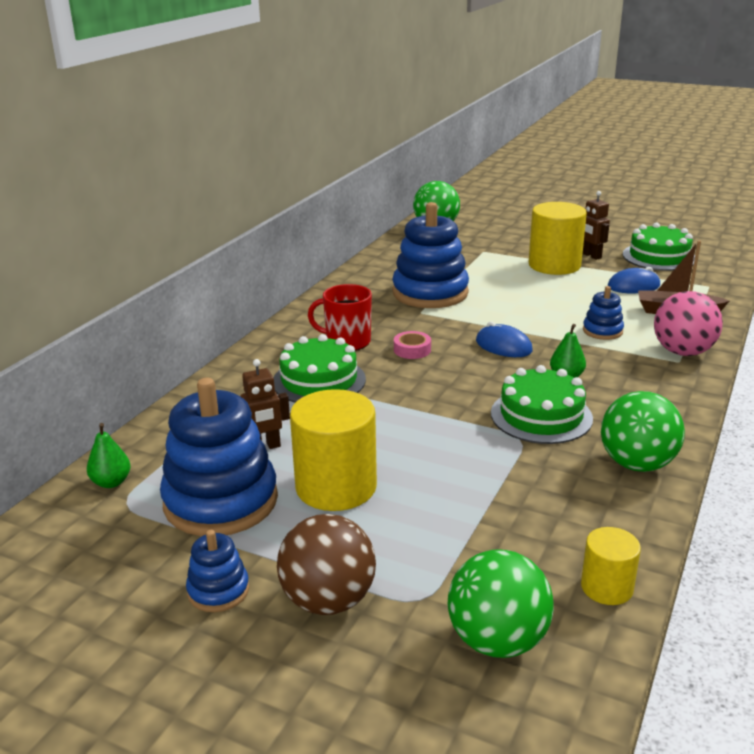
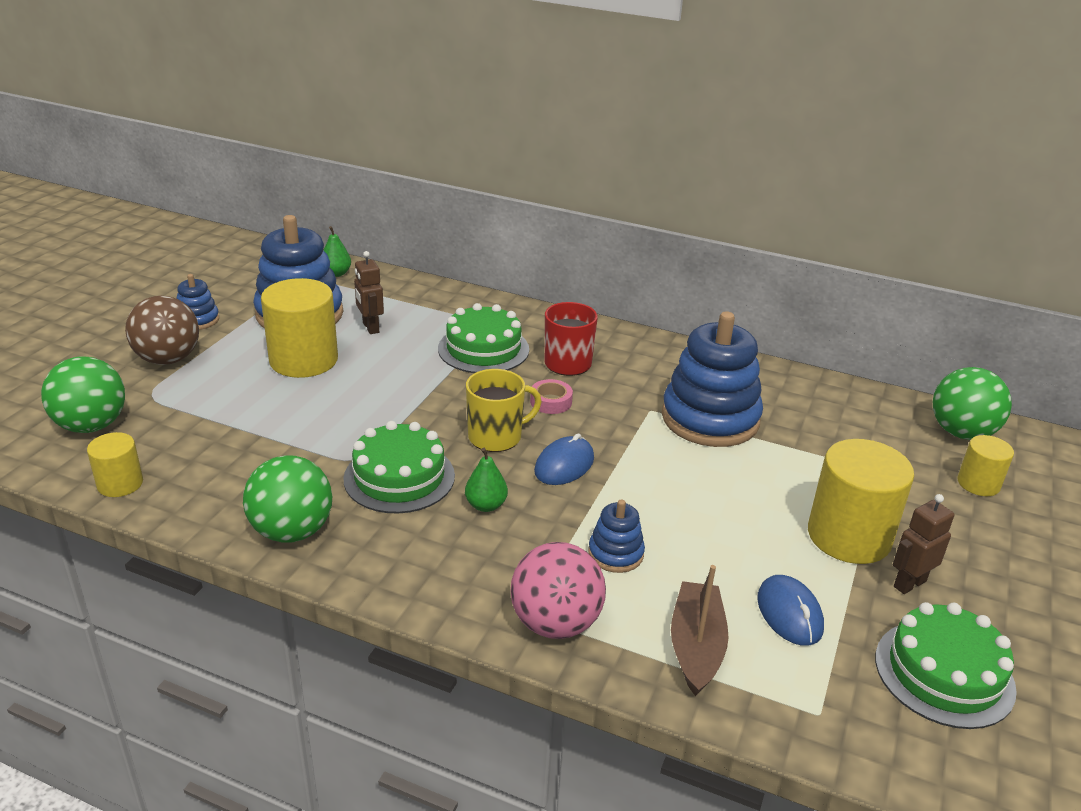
camera: 85 degrees right, 5 degrees up
none -> yellow mug [466,369,542,452]
none -> yellow cylinder [958,435,1014,496]

